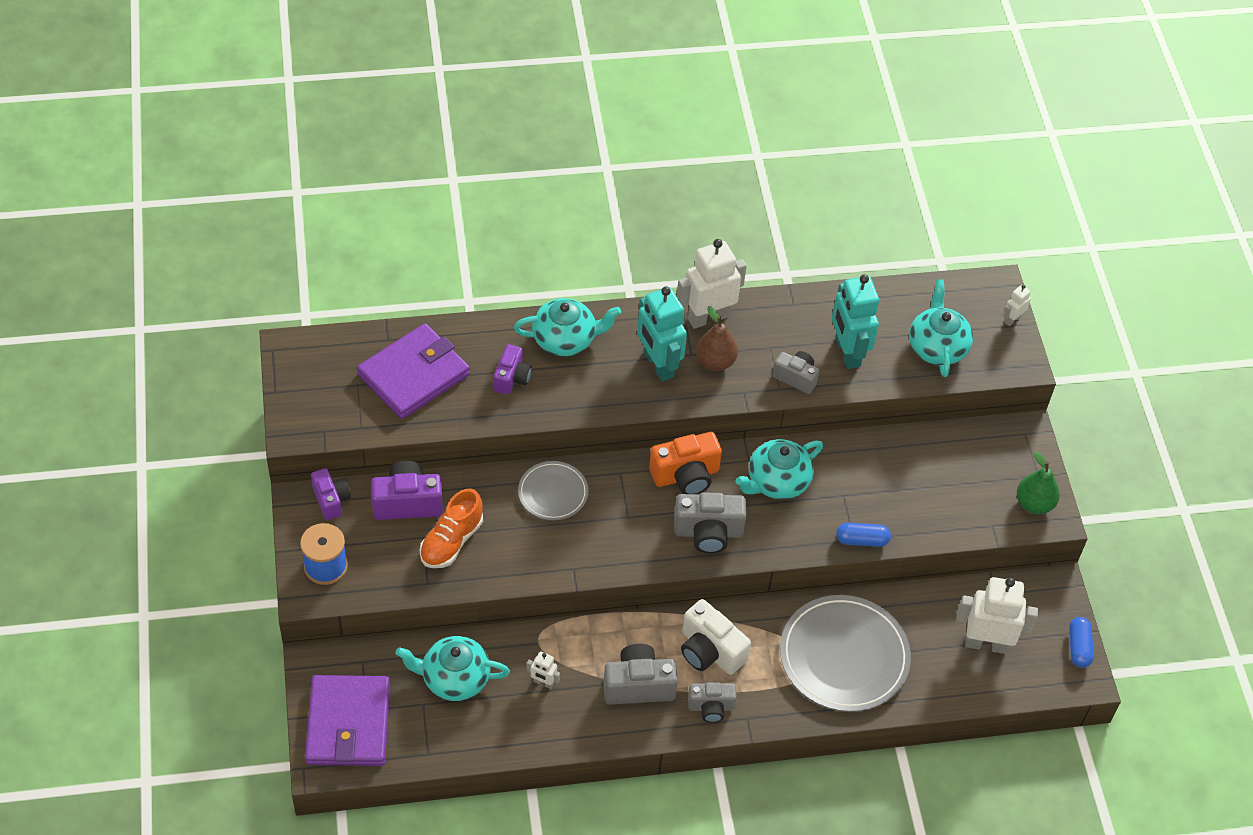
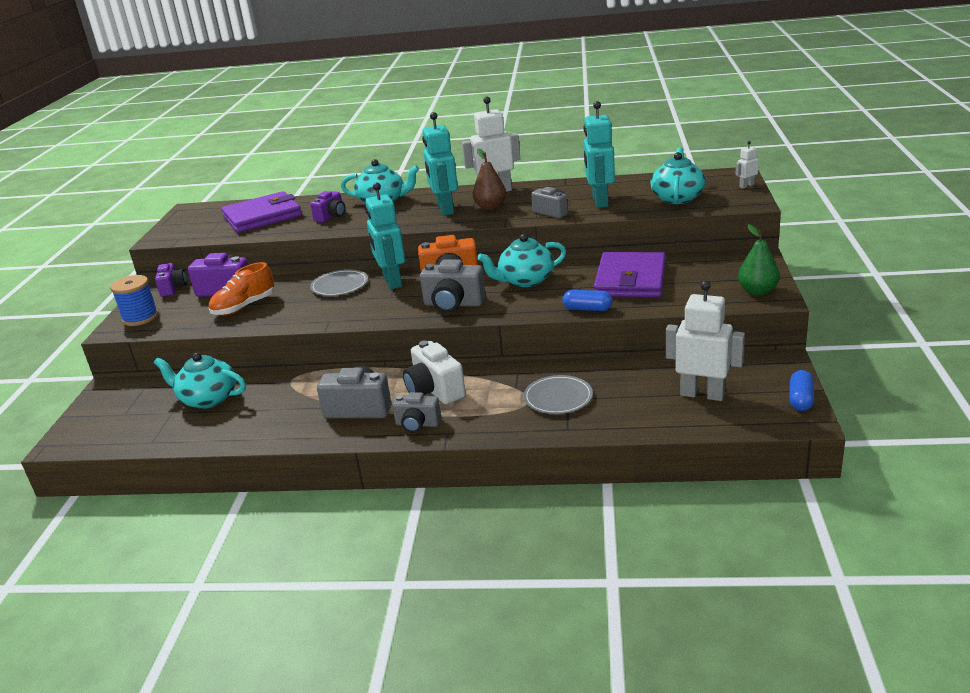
camera: 20 degrees right, 25 degrees down
purple wallet [305,675,390,766] -> purple wallet moved to [594,252,666,297]
white robot [526,651,560,689] -> none
grey plate [780,595,911,712] -> grey plate [524,375,593,414], size x0.55
none -> turquoise robot [365,182,405,289]

